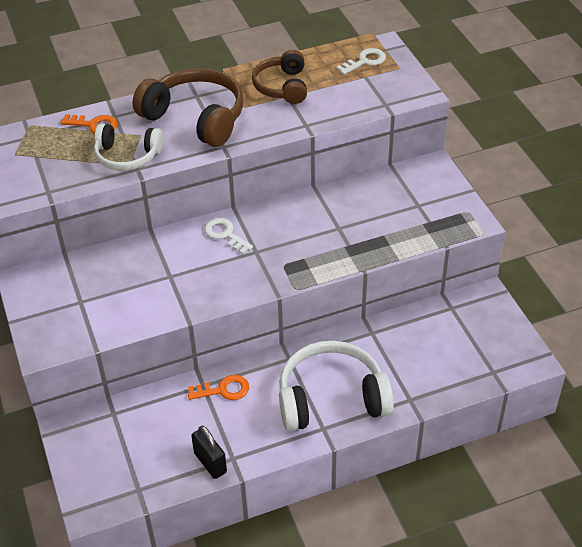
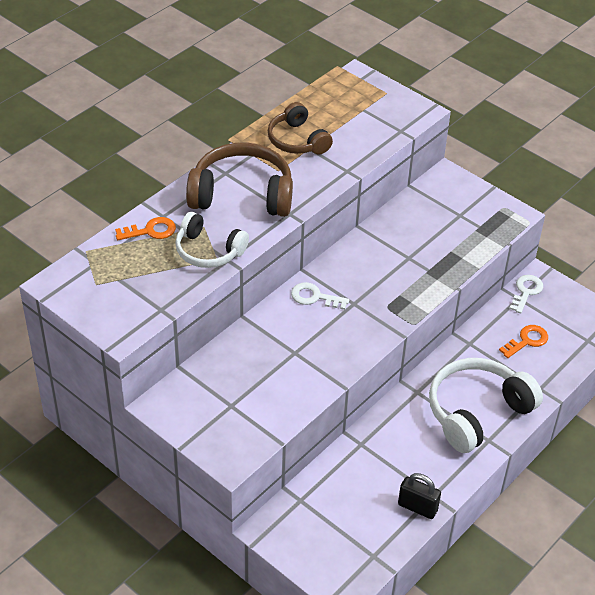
camera: 30 degrees left, 0 degrees up
white headphones [94,123,163,171] -> white headphones turned 45 degrees clockwise [175,212,249,268]
orange key [188,375,249,400] -> orange key moved to [499,325,548,358]
white key [336,48,386,75] -> white key moved to [509,275,543,314]

